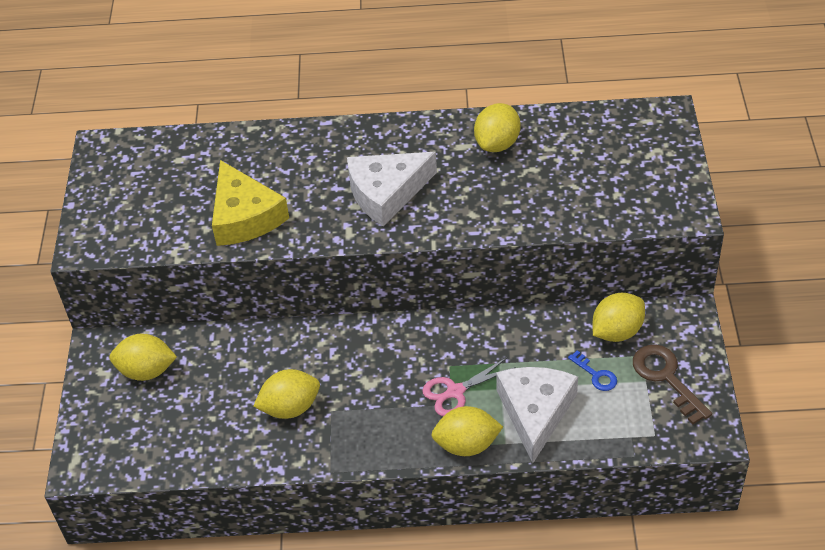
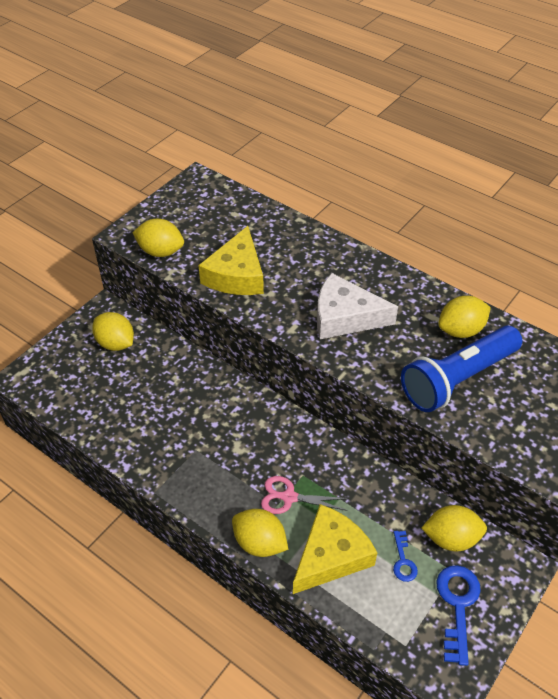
camera: 35 degrees right, 0 degrees up
yellow lemon [253,369,320,419] -> yellow lemon moved to [132,219,184,257]
white cheese [496,367,578,463] -> yellow cheese [293,504,378,594]
brown key [633,344,712,425] -> blue key [436,565,481,666]
none -> blue flashlight [401,326,522,412]

